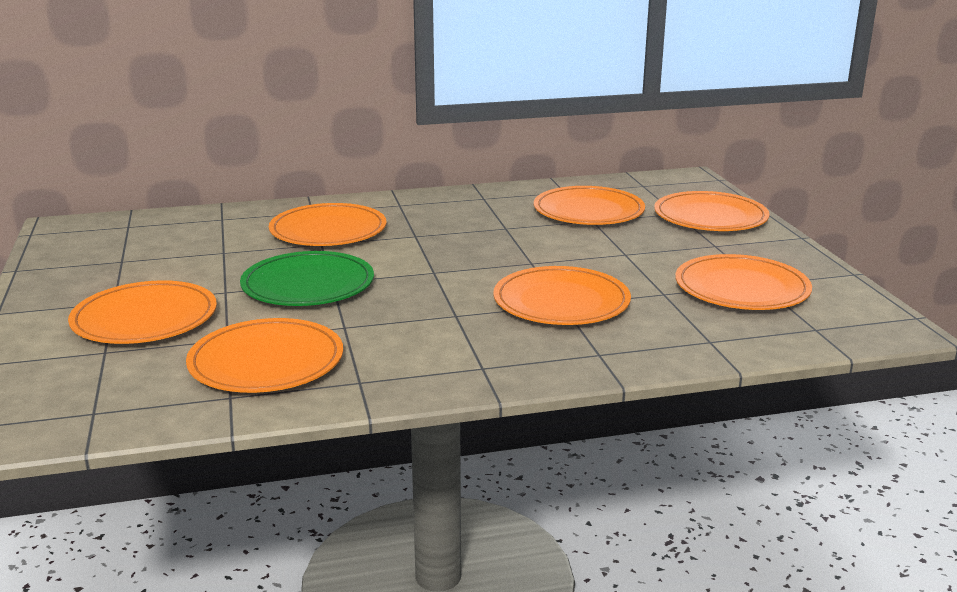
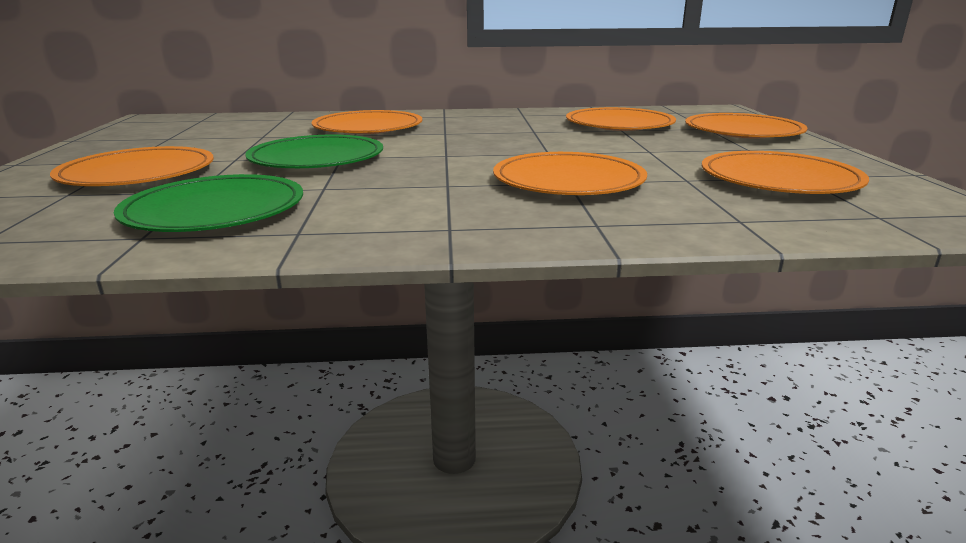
camera: 10 degrees right, 0 degrees up
orange plate [186,318,343,393] -> green plate [114,174,303,232]

